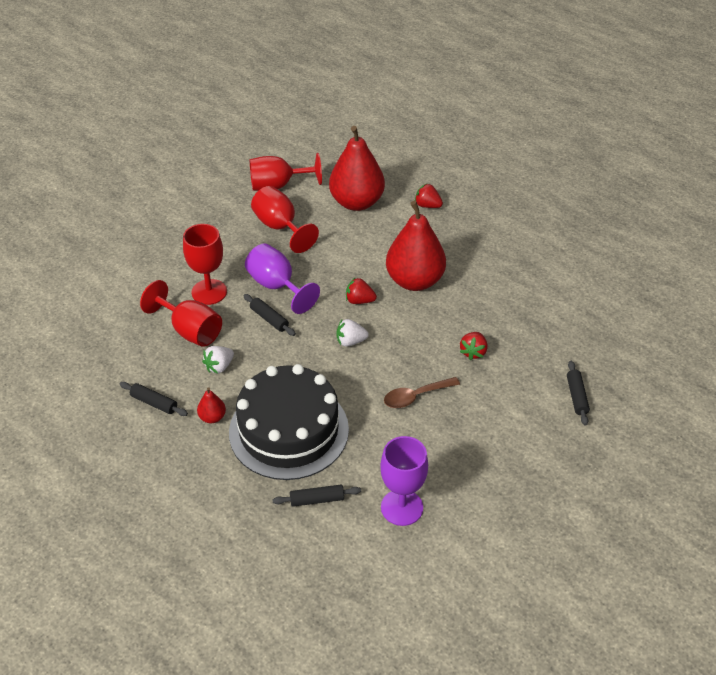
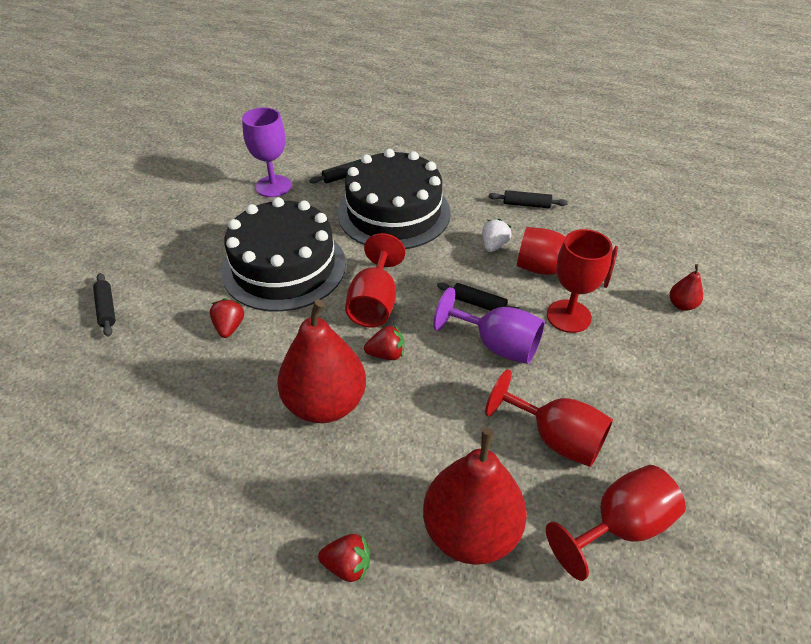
camera: 160 degrees right, 0 degrees up
red pear [197,387,226,423] -> red pear moved to [670,264,703,311]
white strawberry [337,319,369,346] -> red goblet [345,233,405,328]
brown spoon [384,377,460,408] -> black cake [222,197,346,312]

